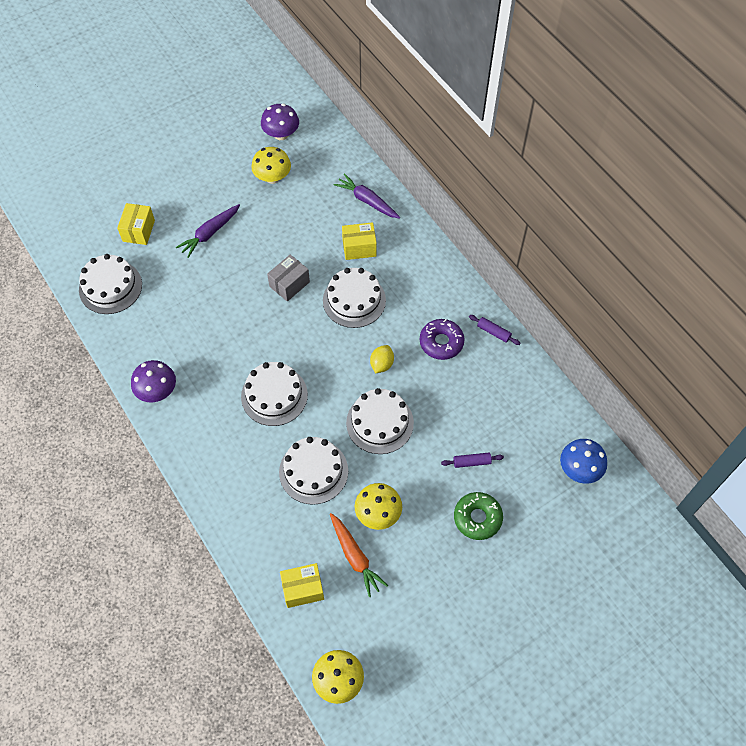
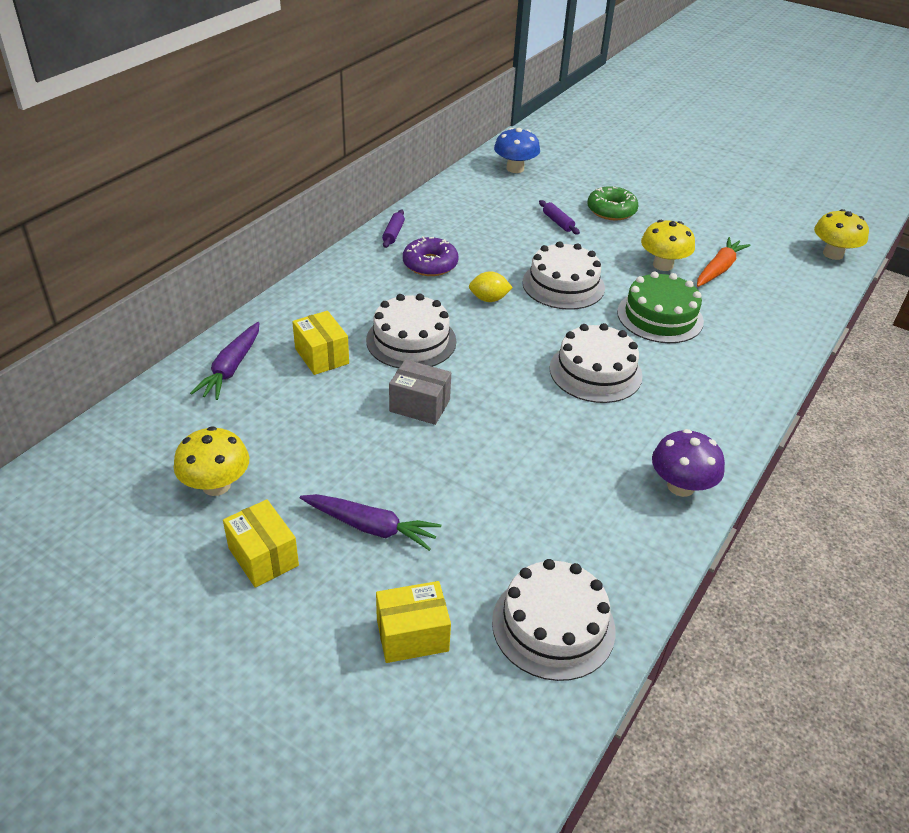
camera: 115 degrees left, 20 degrees down
purple mushroom [261,104,299,140] -> none
white cake [279,437,348,505] -> green cake [617,271,704,343]
yellow box [280,563,324,608] -> yellow box moved to [223,499,299,588]

